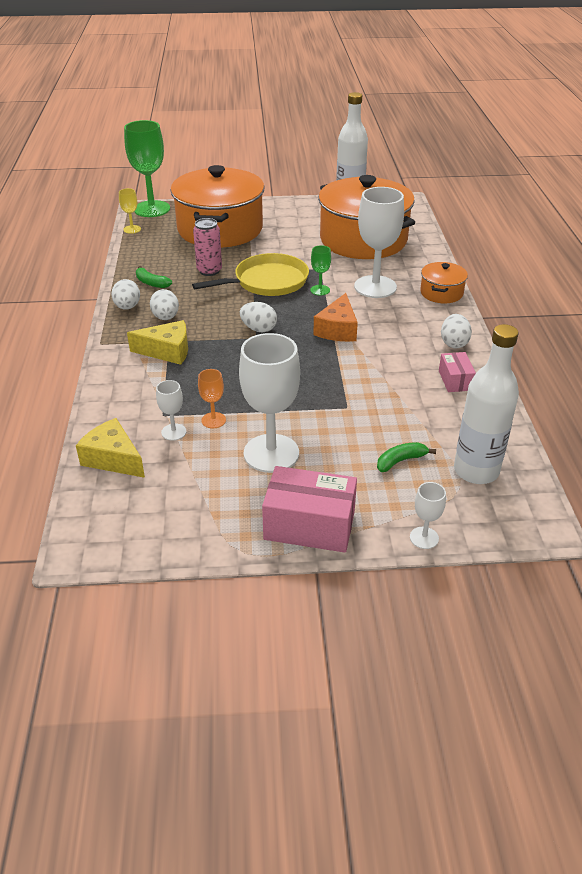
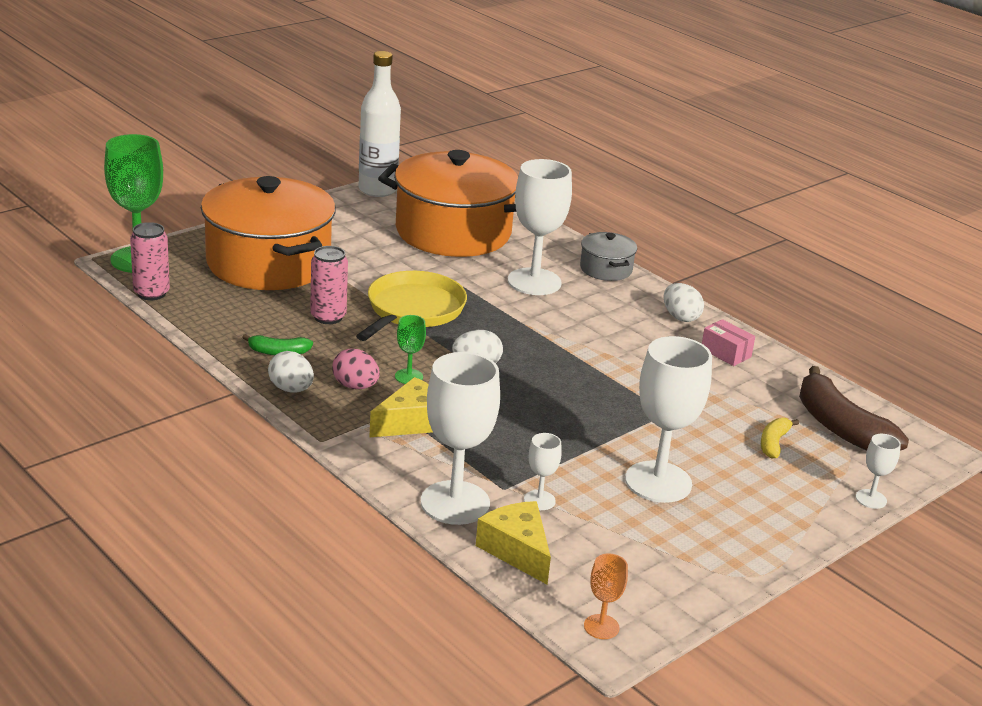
camera: 40 degrees left, 10 degrees down
yellow cheese [76,418,145,478] -> yellow cheese turned 60 degrees clockwise [476,501,551,584]
yellow goblet [119,188,141,234] -> pink can [130,222,170,300]
white egg [150,289,179,320] -> pink egg [332,349,380,389]
orange goblet [198,369,226,428] -> orange goblet moved to [584,554,628,639]
pink box [262,466,357,553] -> none
green goblet [310,245,331,296] -> green goblet moved to [395,315,426,384]
orange cheese [313,293,358,341] -> none
green banana [377,442,436,472] -> yellow banana [761,418,799,459]
orange pot [420,262,468,303] -> grey pot [580,232,637,281]
white bottle [454,324,519,484] -> brown banana [799,366,909,451]
none -> white goblet [421,352,500,525]

